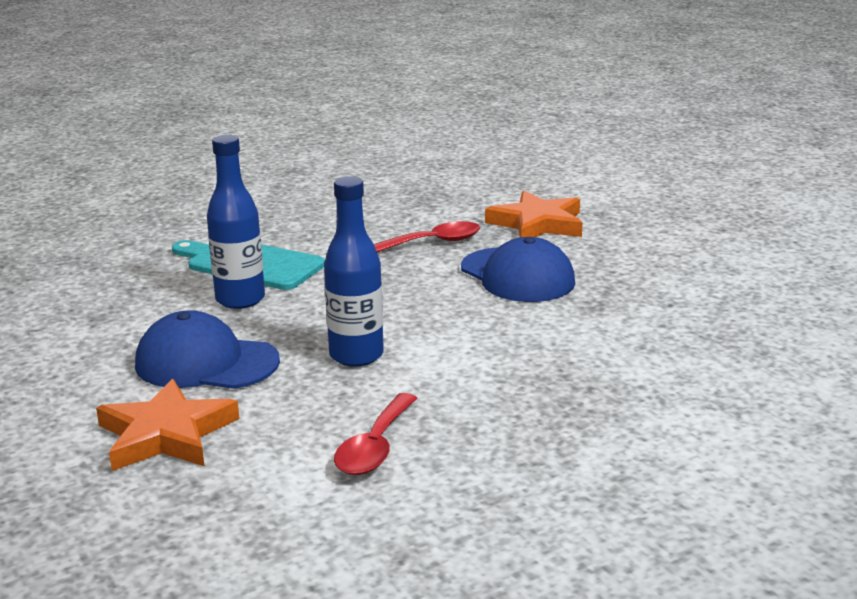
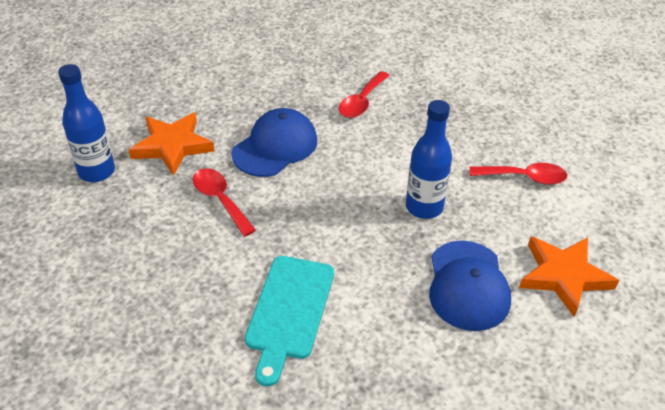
camera: 105 degrees left, 20 degrees up
blue bottle [207,135,265,309] -> blue bottle moved to [58,64,115,182]
none -> red spoon [339,71,390,118]

